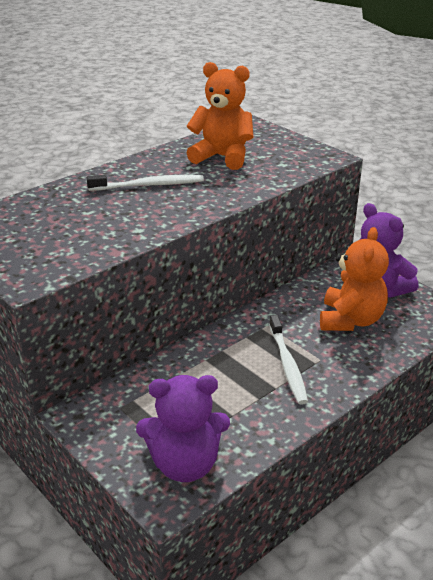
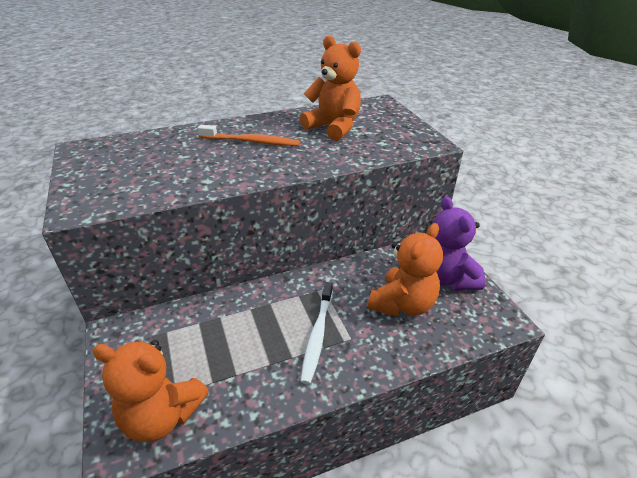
camera: 20 degrees right, 5 degrees up
white toothbrush [87,175,204,191] -> orange toothbrush [198,125,300,146]
purple teddy bear [136,375,230,482] -> orange teddy bear [92,340,209,442]

